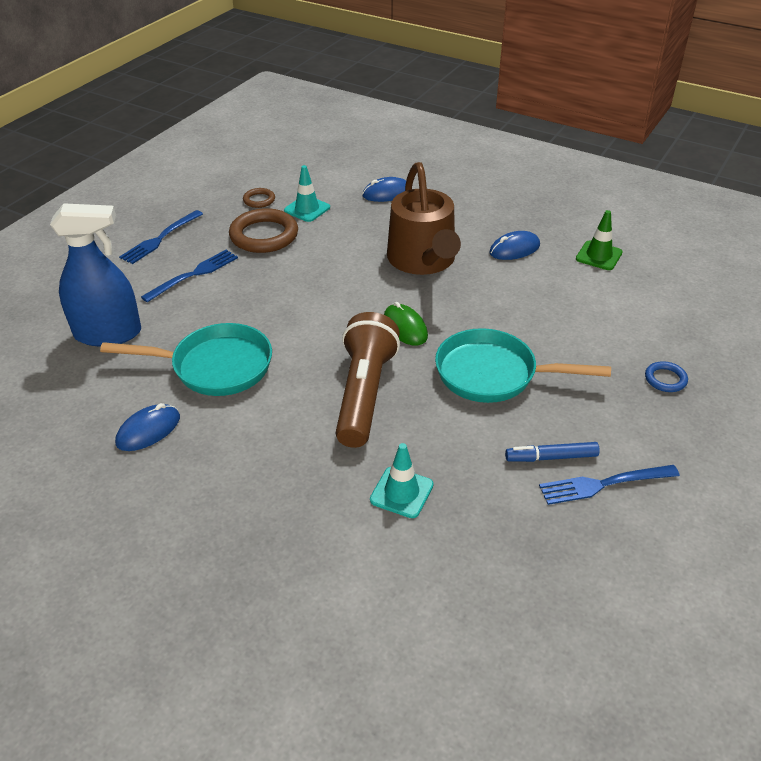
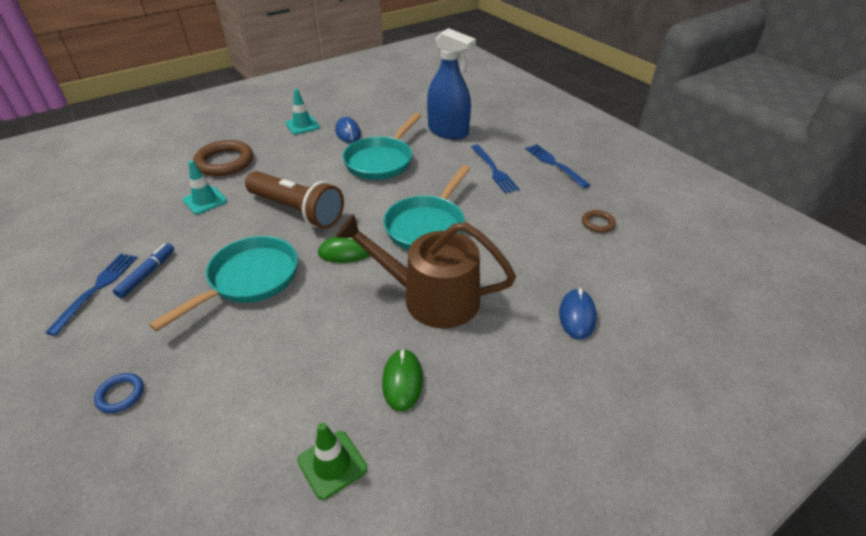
camera: 115 degrees right, 0 degrees up
blue spray bottle [50,203,141,346] -> blue spray bottle turned 75 degrees counterclockwise [427,28,476,140]
brown ring [229,208,298,253] -> brown ring moved to [193,140,253,176]
turquoise traffic cone [284,165,330,222] -> turquoise traffic cone moved to [285,89,320,135]
blue mouse [489,231,540,260] -> green mouse [382,348,423,412]
none -> turquoise pan [383,165,470,250]

